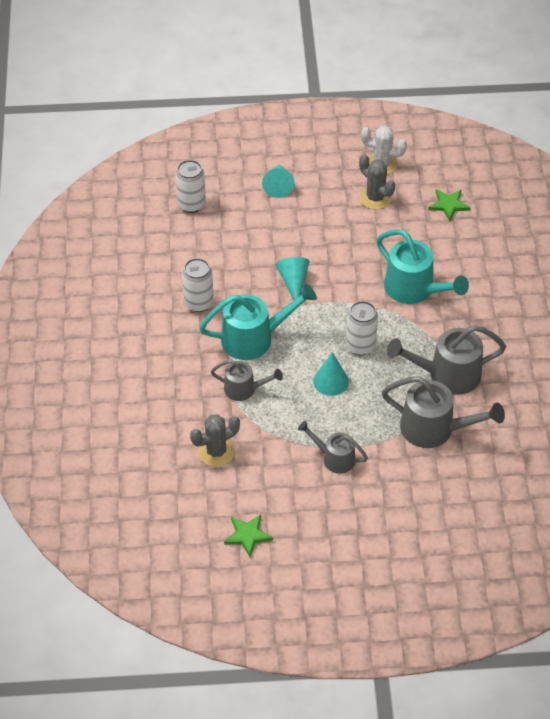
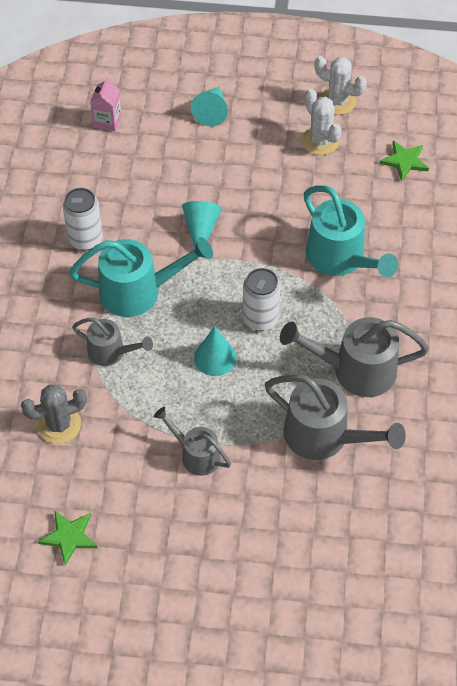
camera: 10 degrees right, 5 degrees up
white can [175,160,206,213] -> pink carton [90,77,122,131]
grey cactus [359,154,395,209] -> white cactus [302,88,342,155]

